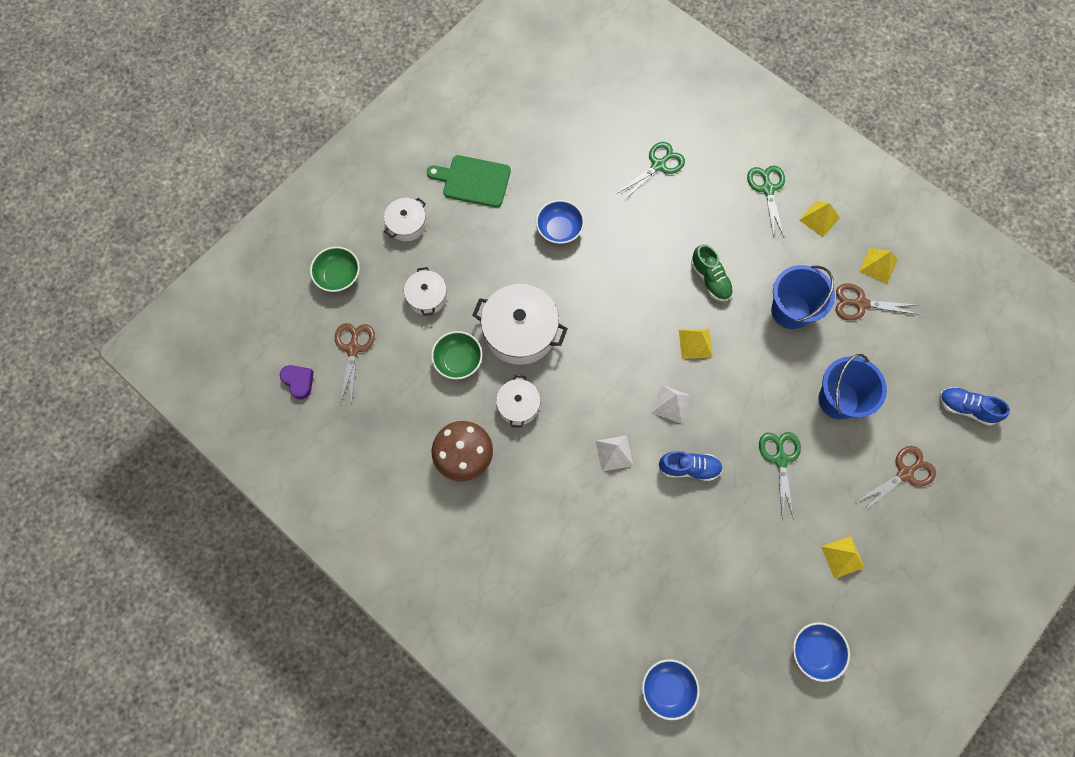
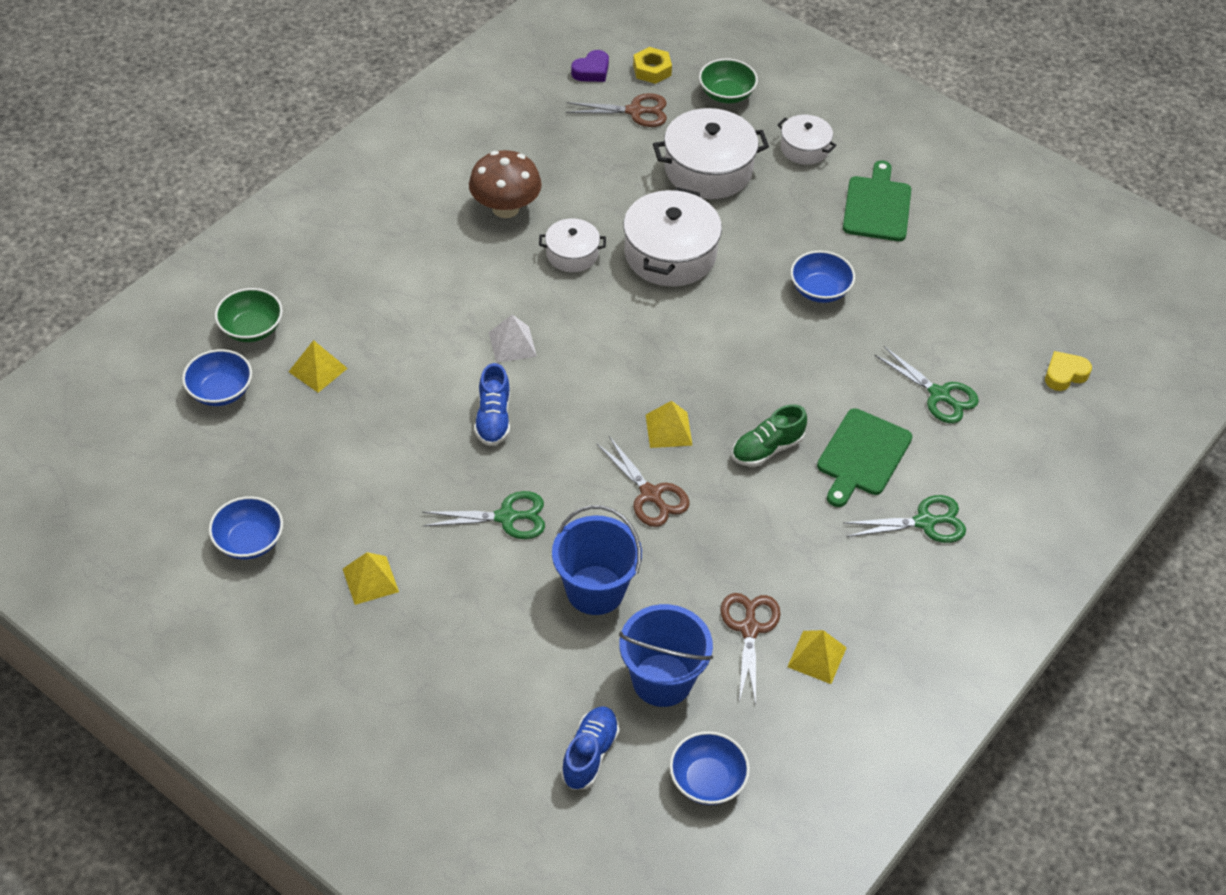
camera: 85 degrees right, 20 degrees down
white pot [404,267,447,316] -> white pot [653,108,769,199], size x1.78
green bowl [431,331,482,380] -> green bowl moved to [215,288,283,342]
white pyramid [651,385,691,424] -> none
blue bucket [771,265,835,329] -> blue bucket moved to [619,604,713,707]
yellow pyramid [799,201,840,237] -> yellow pyramid moved to [289,340,348,393]
brown scissors [857,446,936,512] -> brown scissors moved to [596,436,690,527]
none -> yellow nut [633,47,672,84]
none -> blue bowl [670,731,750,805]
none -> green cutting board [817,408,912,507]
none -> yellow heart [1045,351,1092,391]

